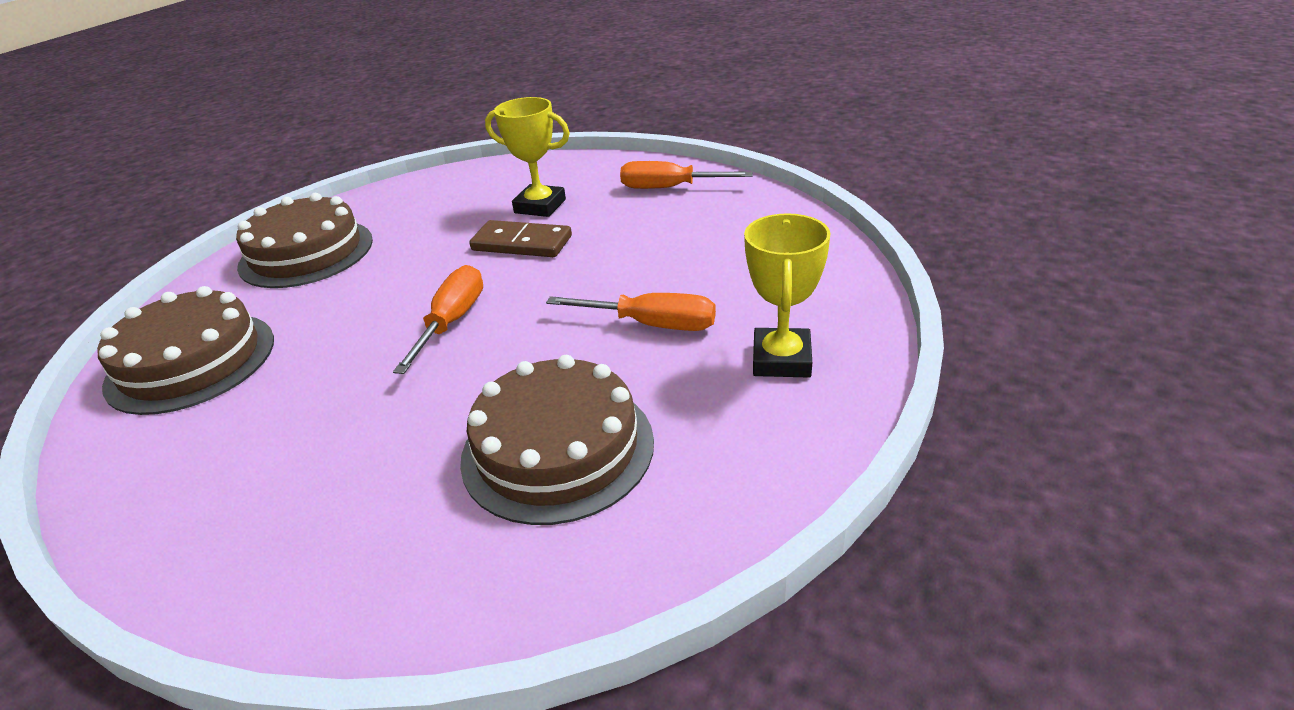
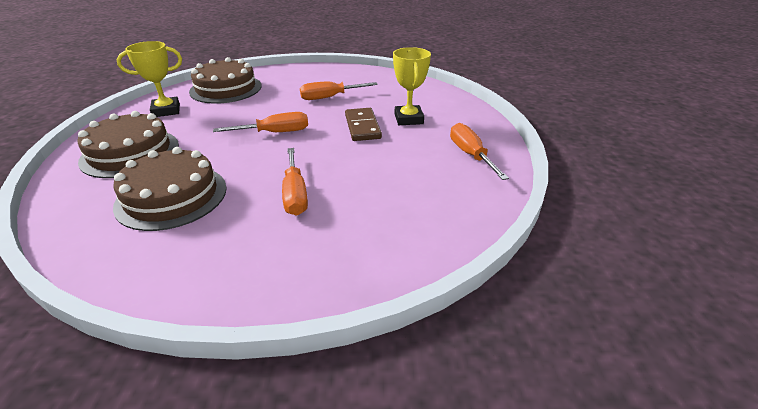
camera: 60 degrees right, 0 degrees up
brown cake [236,193,373,288] -> brown cake moved to [78,111,179,178]
yellow trophy [744,213,831,378] -> yellow trophy moved to [116,41,182,117]
none -> orange screwdriver [300,81,378,100]

